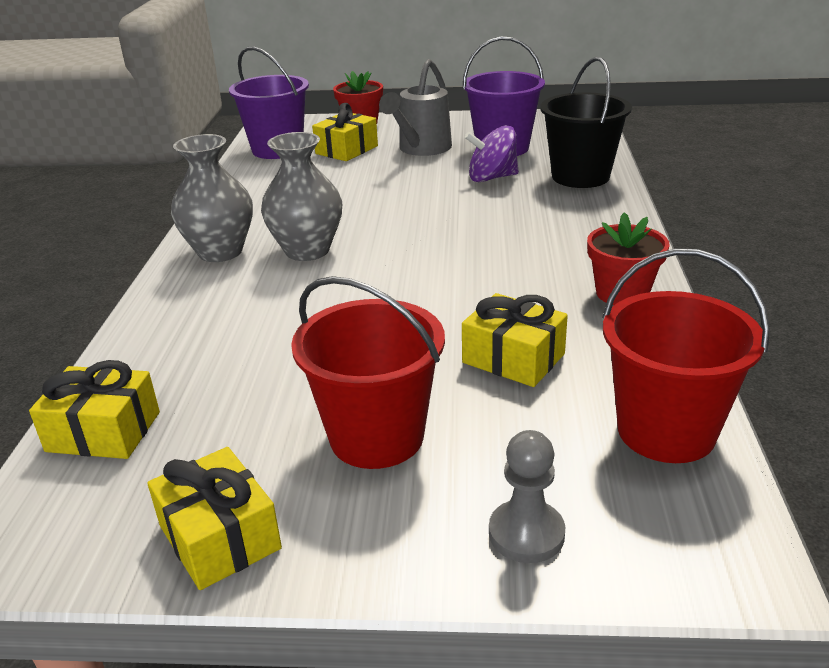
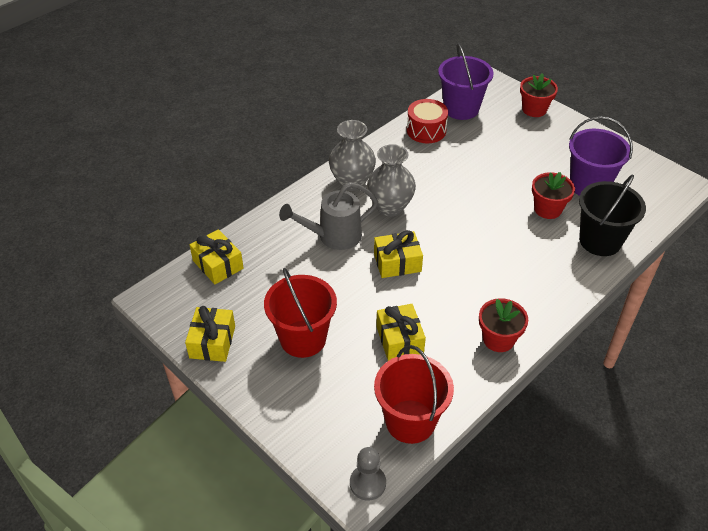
camera: 40 degrees right, 15 degrees up
yellow gift [312,103,378,161] -> yellow gift moved to [374,230,423,278]
grey watering can [379,59,452,156] -> grey watering can moved to [279,182,378,250]
purple spinning top [465,125,519,182] -> red flower pot [532,172,575,219]
grey pawn [489,430,565,563] -> grey pawn moved to [350,447,386,501]
none -> red drum [407,99,448,143]

